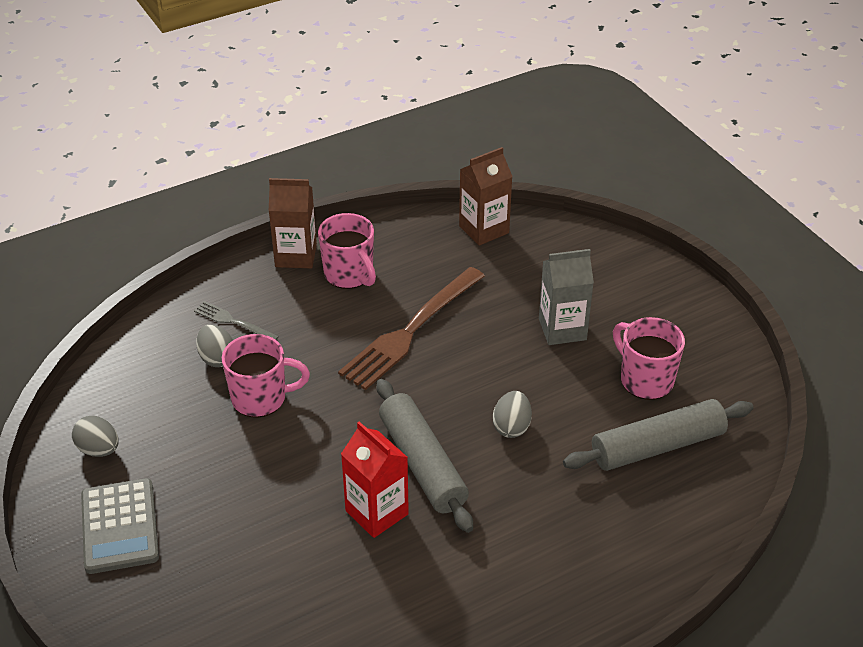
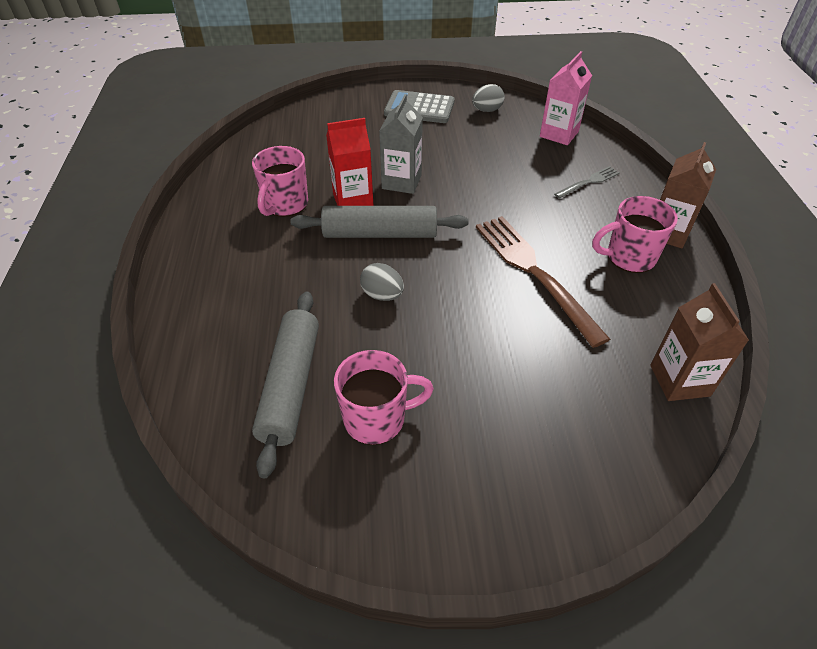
camera: 115 degrees right, 5 degrees up
grey egg [196,325,233,367] -> none
pink mug [222,334,310,418] -> pink mug moved to [252,146,308,217]
grey carton [539,249,594,345] -> grey carton moved to [379,94,423,194]
none -> pink carton [540,51,592,145]

